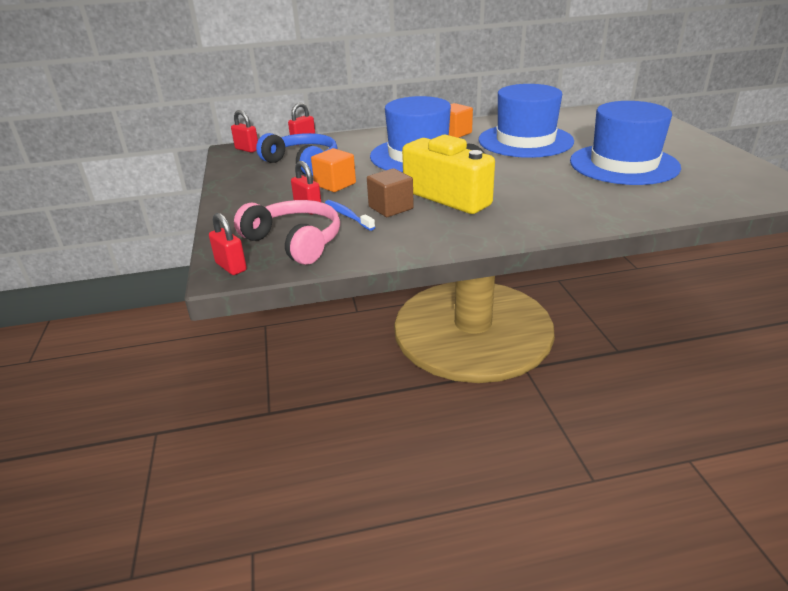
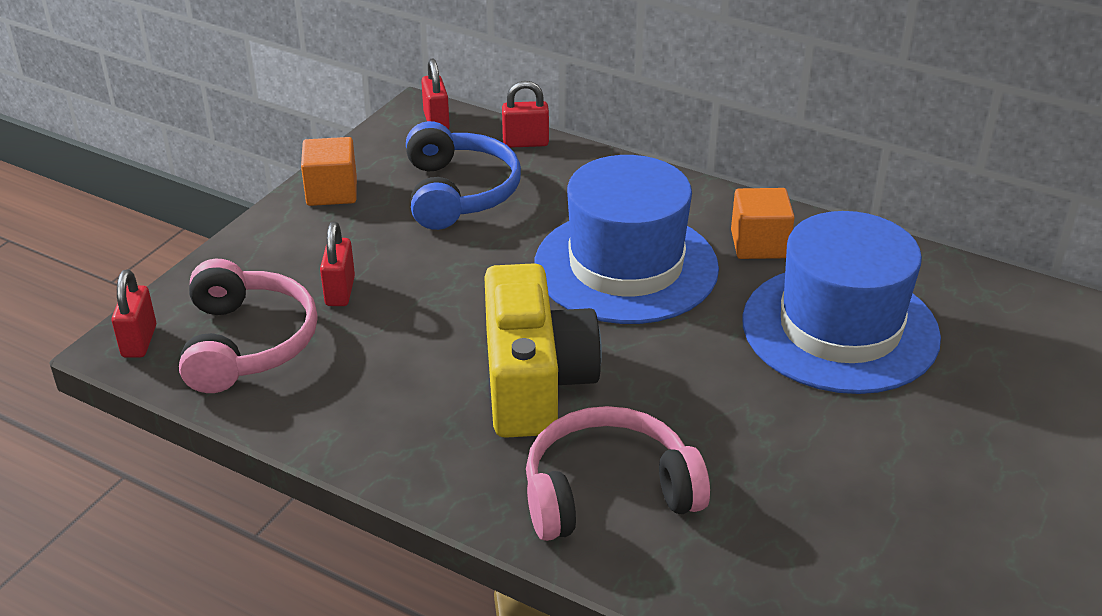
camera: 40 degrees right, 5 degrees up
orange cube [311,148,356,192] -> orange cube moved to [301,137,357,206]
blue toothbrush [325,200,375,231] -> none
brown cube [367,168,414,217] -> none
blue hat [570,101,681,185] -> none
none -> pink headphones [526,406,710,541]

